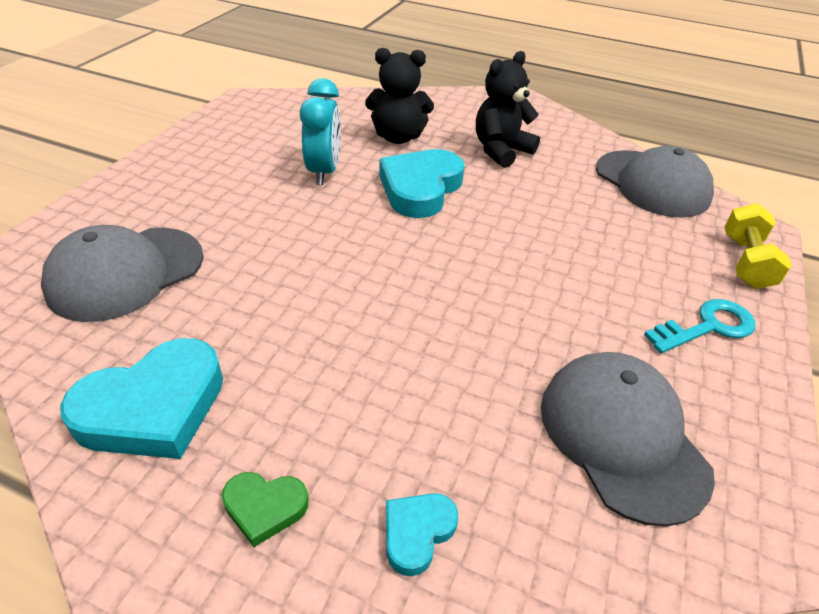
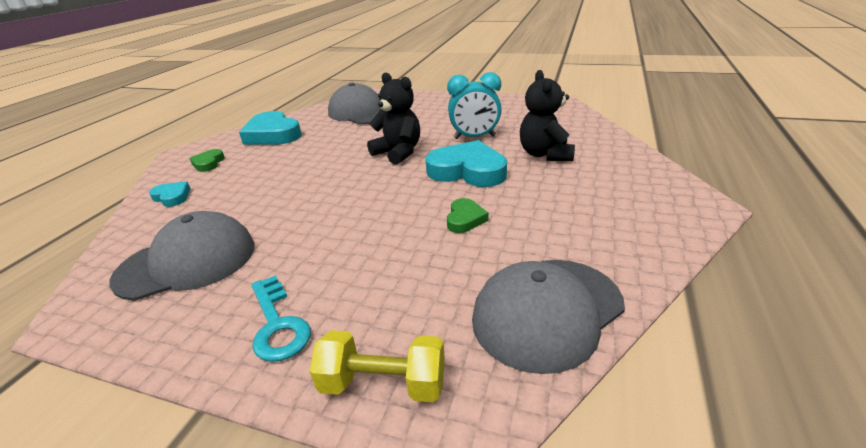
camera: 90 degrees right, 10 degrees down
black teddy bear [476,51,540,168] -> black teddy bear moved to [367,73,420,165]
none -> green heart [447,198,489,233]

